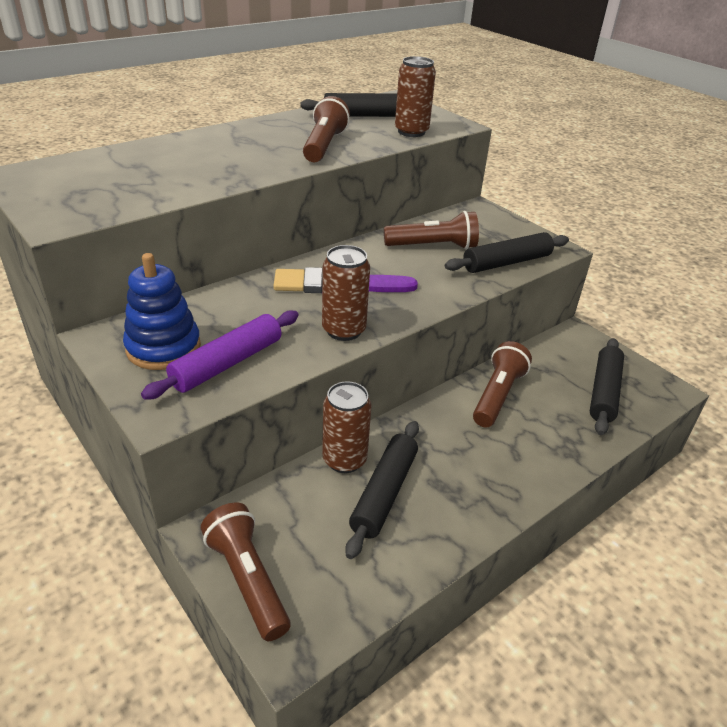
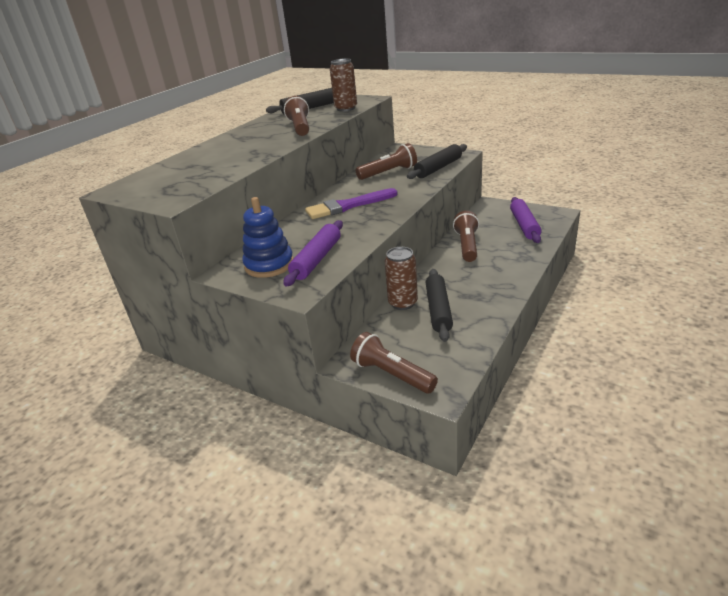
camera: 15 degrees left, 5 degrees down
brown can [322,245,370,341] -> none
black rolling pin [590,338,624,435] -> purple rolling pin [510,197,541,243]

